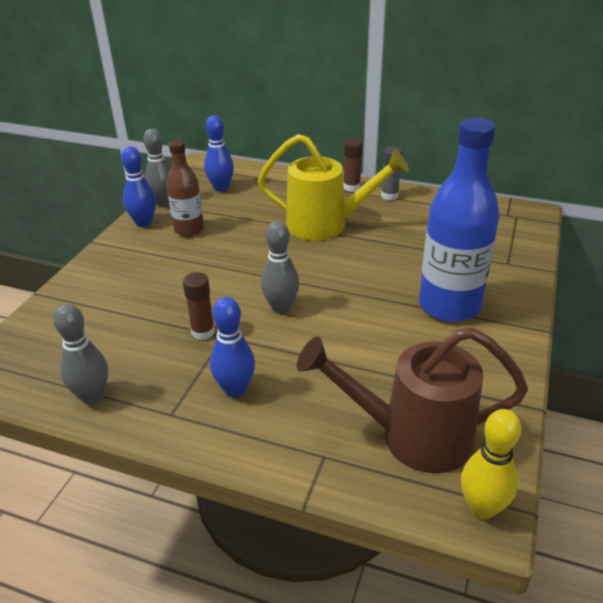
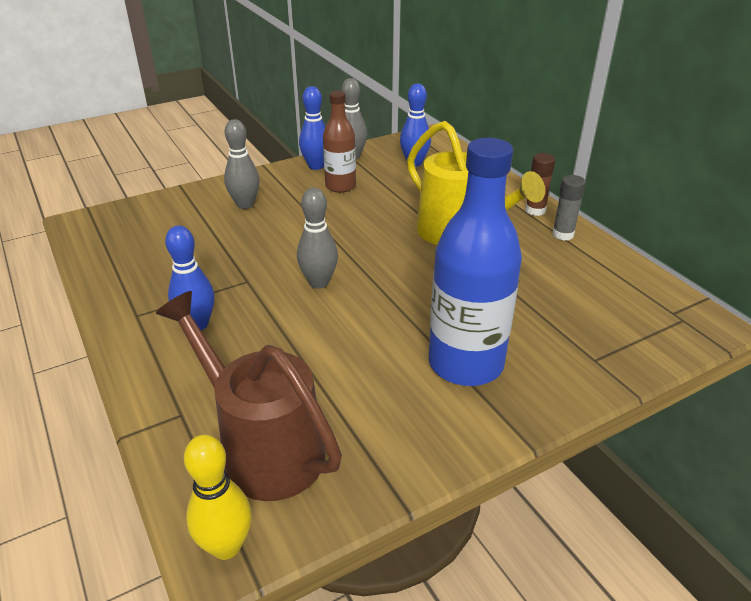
camera: 40 degrees right, 0 degrees up
grey bowling pin [53,304,108,404] -> grey bowling pin moved to [224,119,260,209]
brown glue stick [183,272,215,340] -> none

